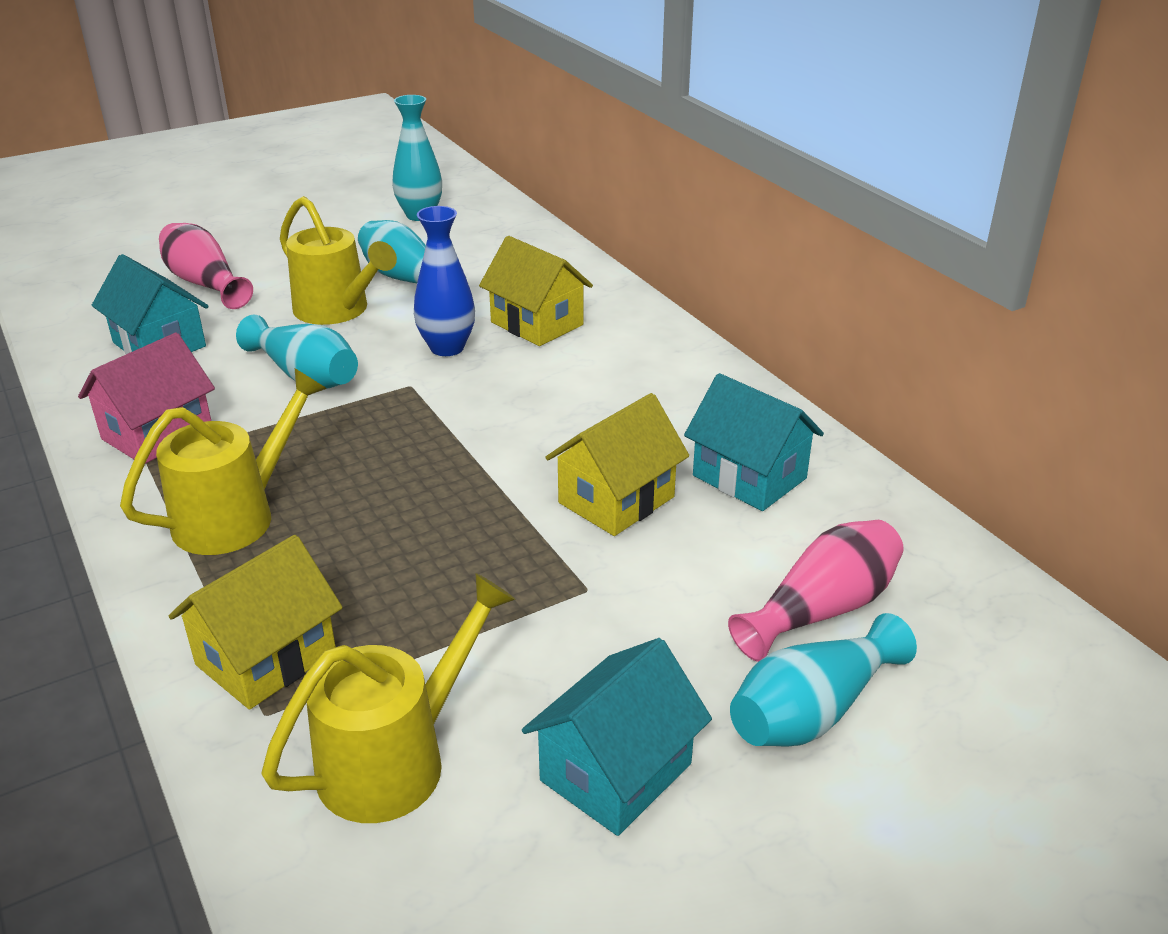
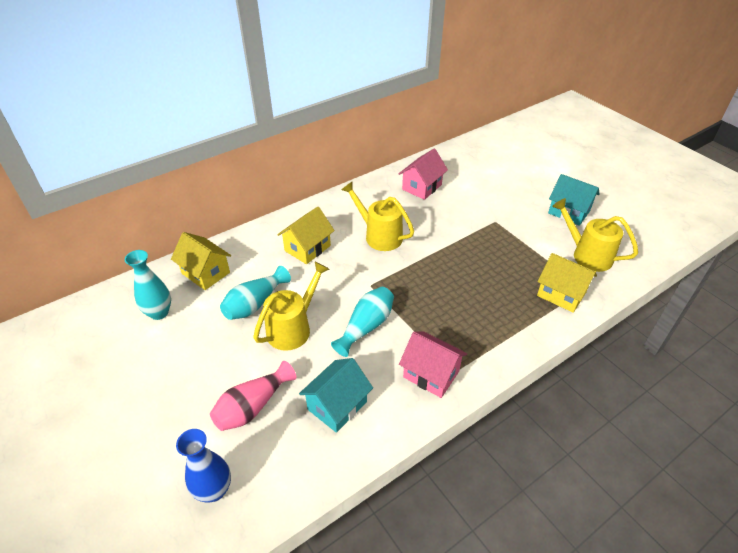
camera: 95 degrees left, 10 degrees up
yellow watering can [120,369,327,555] -> yellow watering can moved to [341,182,414,251]
blue vase [414,206,475,356] -> blue vase moved to [176,429,231,502]
yellow house [545,393,689,536] -> yellow house moved to [171,232,231,290]
turquoise house [684,373,824,511] -> pink house [399,149,448,200]
pink vase [728,520,904,662] -> none
turquoise vase [730,613,917,747] -> none

